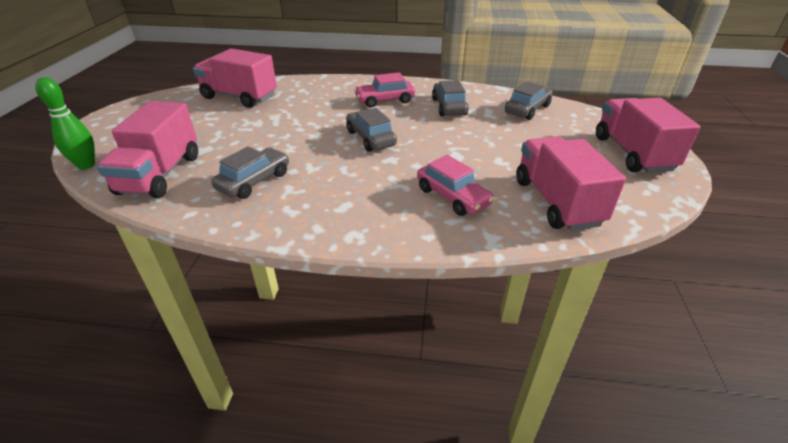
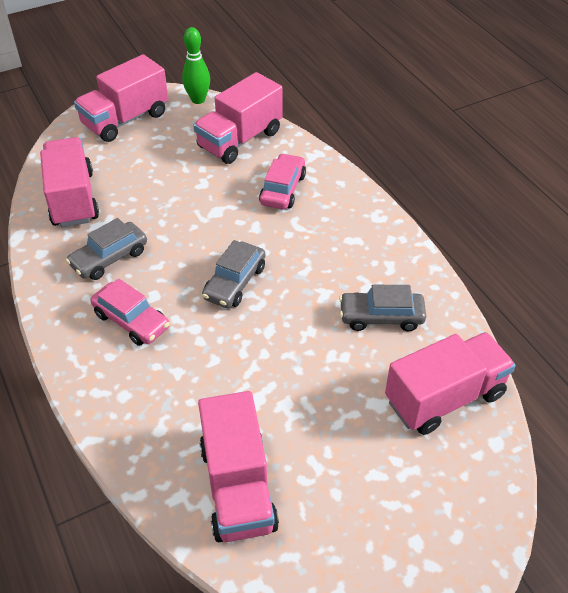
camera: 125 degrees left, 10 degrees up
green bowling pin [35,77,95,170] -> green bowling pin moved to [182,27,210,104]
grey car [505,81,553,120] -> pink truck [40,137,99,227]

